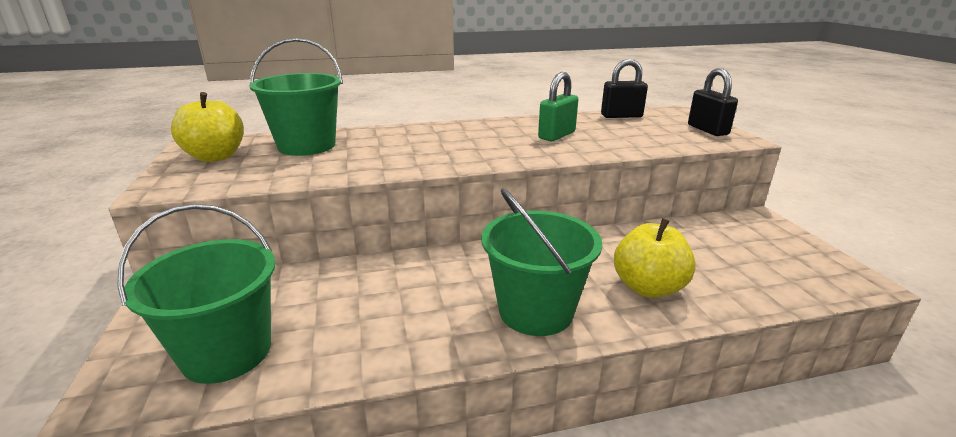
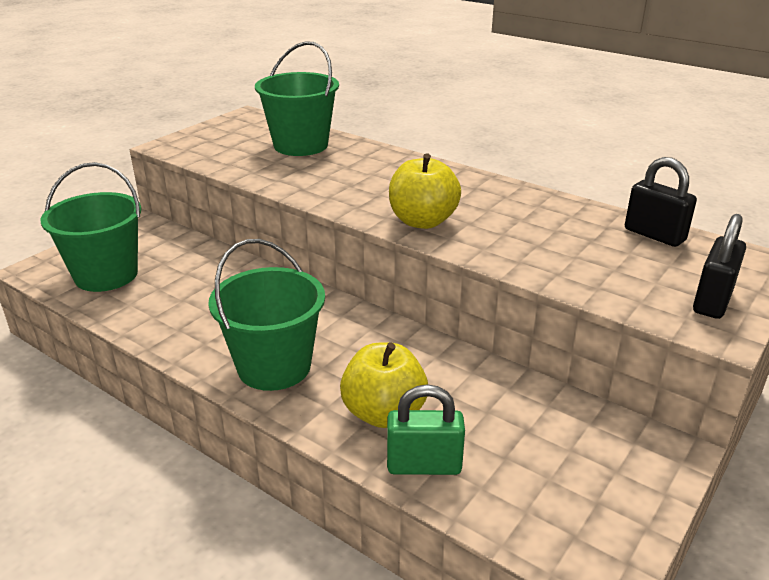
camera: 50 degrees right, 5 degrees up
yellow apple [171,92,244,162] -> yellow apple moved to [389,153,461,229]
green padlock [538,72,579,141] -> green padlock moved to [387,384,465,475]

